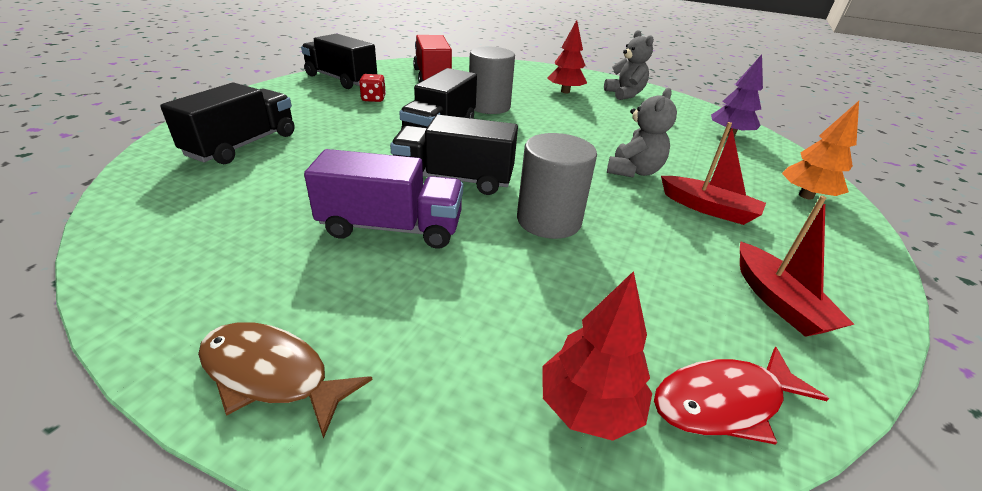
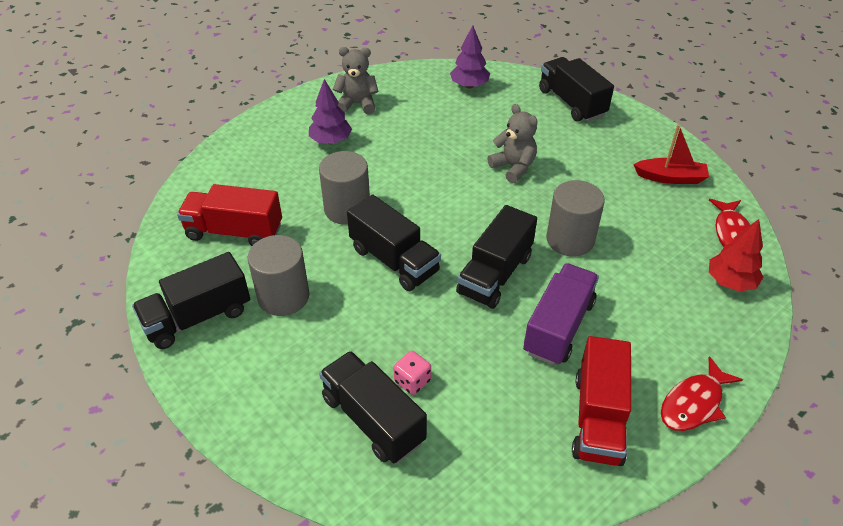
camera: 65 degrees left, 10 degrees up
brown fish [198,322,373,439] -> red fish [661,356,743,431]
red dice [359,74,386,102] -> grey cylinder [248,235,309,316]
red tree [548,20,587,93] -> purple tree [309,79,352,144]
red boat [661,122,766,225] -> none
orange tree [782,101,859,200] -> black truck [539,57,614,122]
none -> pink dice [394,351,431,395]
none -> red truck [572,336,631,466]

